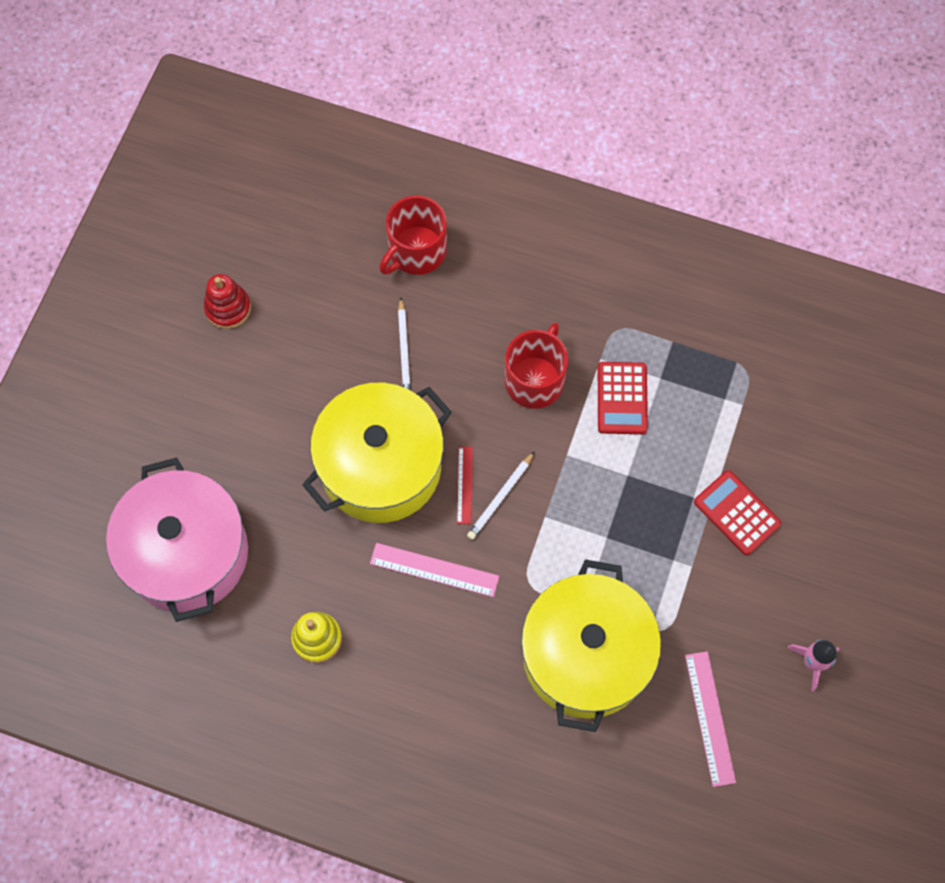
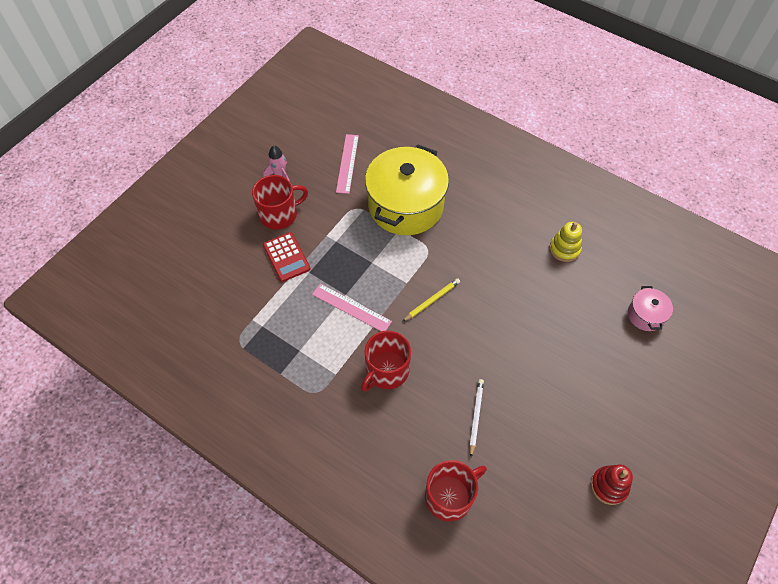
camera: 165 degrees left, 10 degrees down
pink pot [106,458,248,622] -> pink pot [628,286,673,331], size x0.45
yellow pot [302,383,452,523] -> none
pink ruler [370,543,499,597] -> pink ruler moved to [312,284,392,331]
red ruler [457,447,473,524] -> none
white pencil [467,451,535,540] -> yellow pencil [402,278,460,322]
red calculator [598,362,648,434] -> none
none -> red mug [252,175,308,230]

